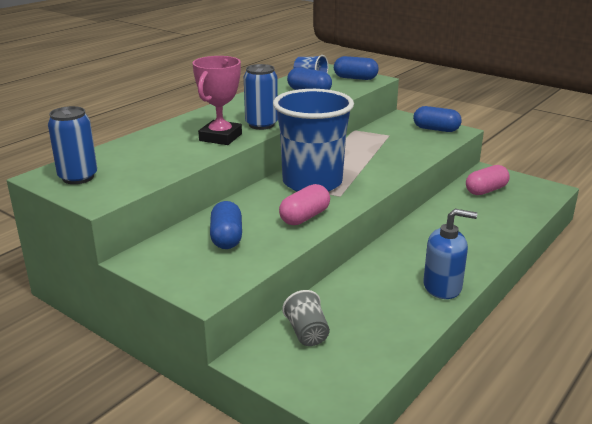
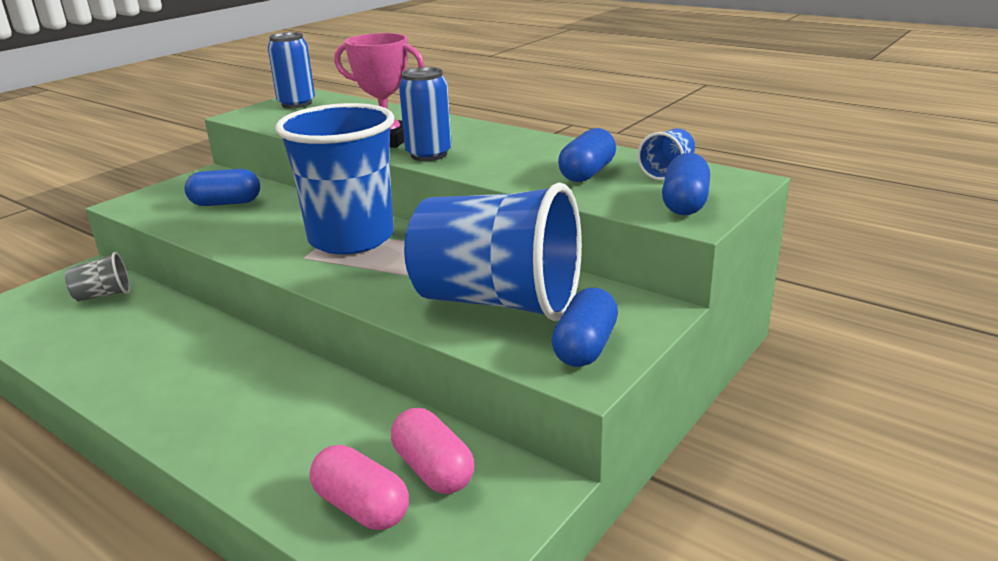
camera: 90 degrees right, 0 degrees up
pink capsule [279,184,330,225] -> pink capsule moved to [310,445,409,530]
blue soap dispenser [423,209,477,299] -> none
none -> blue cup [404,183,582,321]

